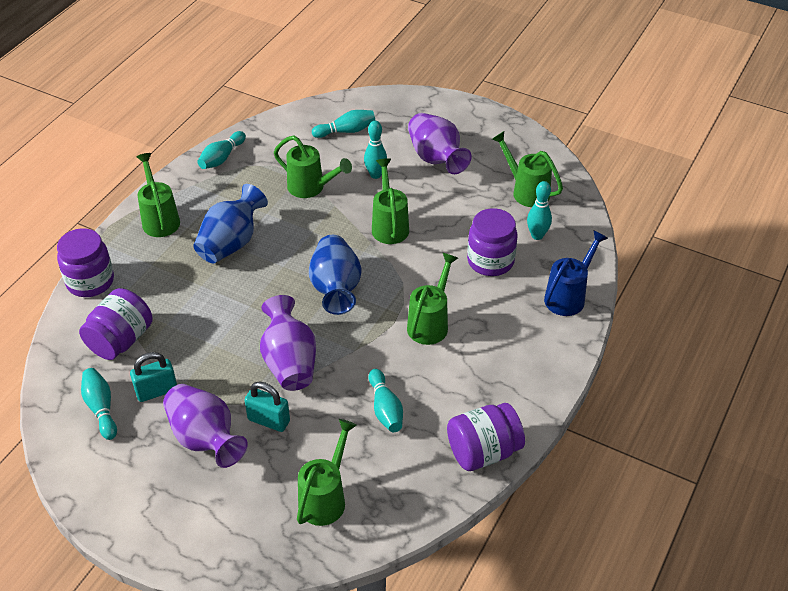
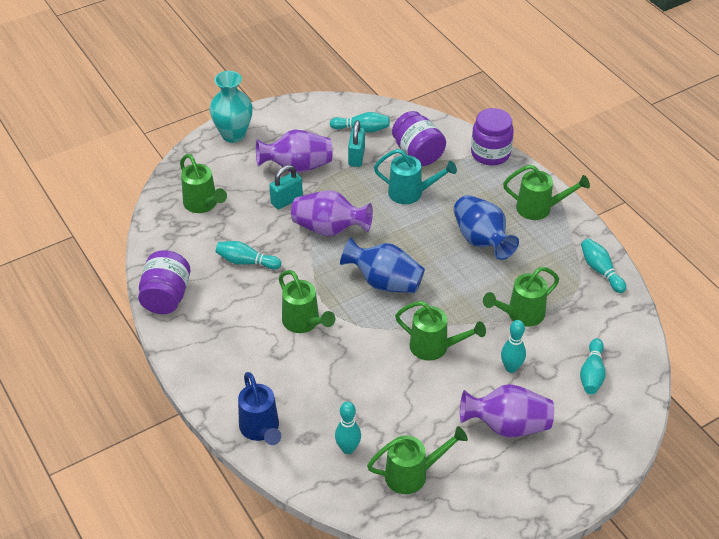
camera: 120 degrees right, 0 degrees up
purple jar [467,208,518,276] -> none
none -> turquoise vase [210,71,253,143]
none -> turquoise watering can [374,149,457,204]

